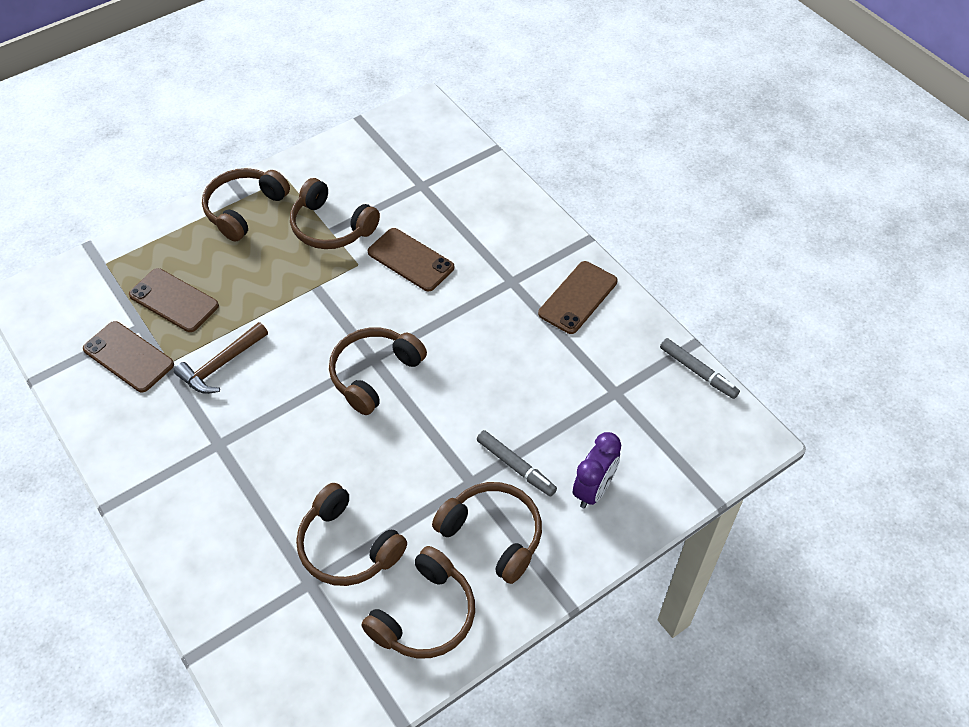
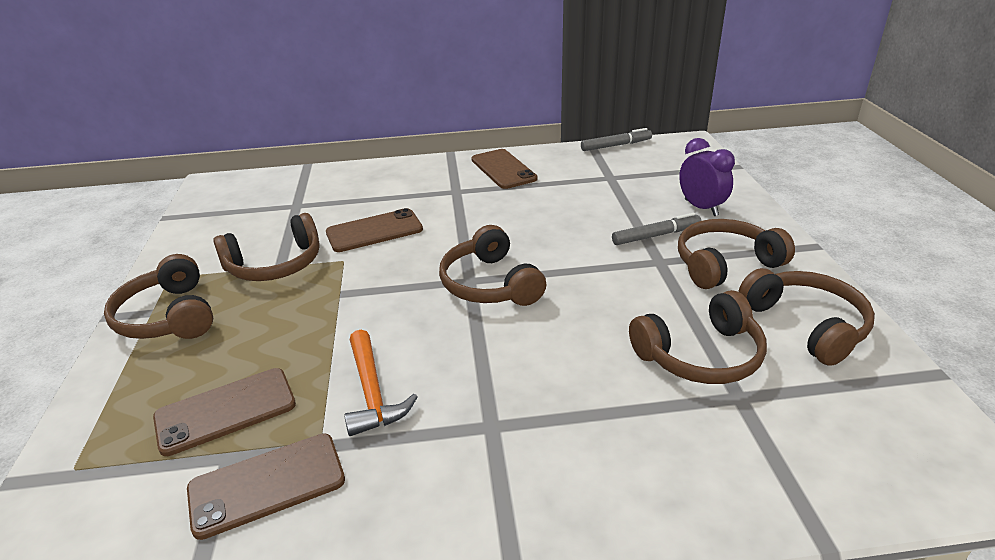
camera: 60 degrees left, 20 degrees down
brown hammer [174,322,268,394] -> orange hammer [344,330,418,436]

